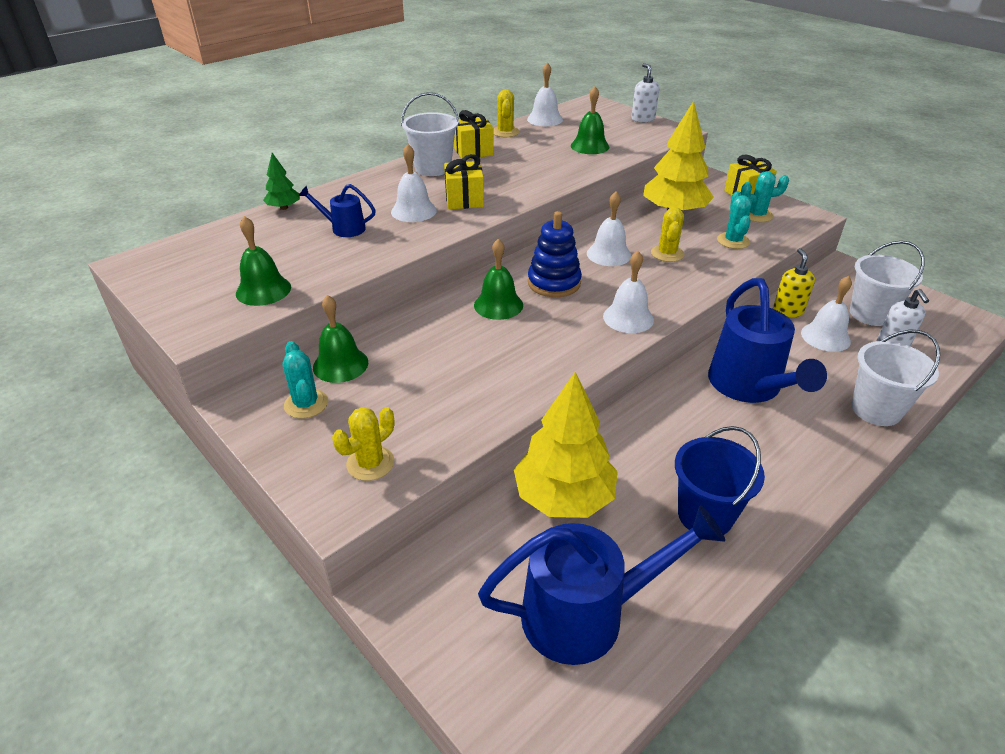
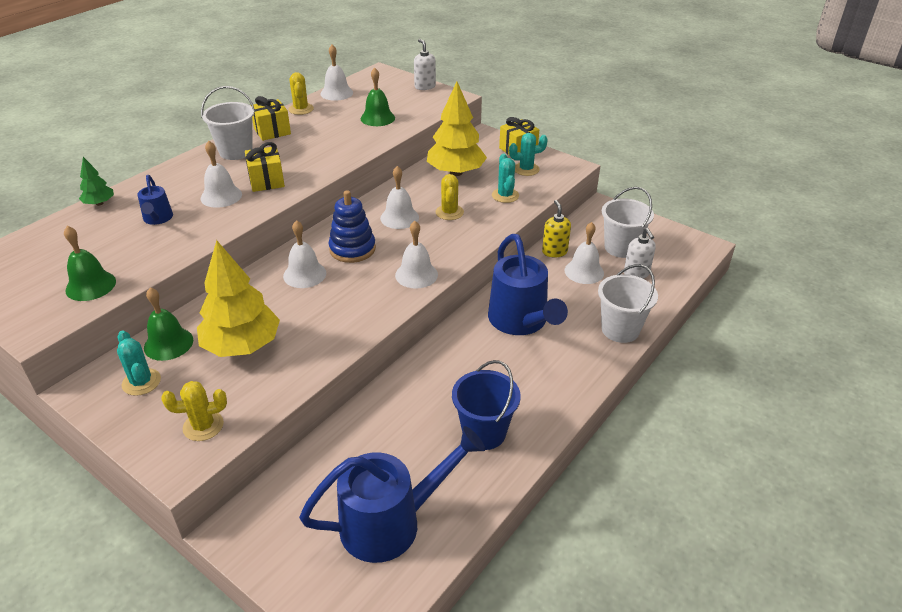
camera: 10 degrees left, 0 degrees up
blue watering can [298,184,376,237] -> blue watering can turned 105 degrees counterclockwise [137,175,173,225]
yellow cactus [332,407,395,481] -> yellow cactus turned 45 degrees clockwise [161,381,227,441]
green bell [474,239,523,320] -> white bell [283,220,326,288]
yellow tree [514,372,618,518] -> yellow tree moved to [197,240,280,357]

